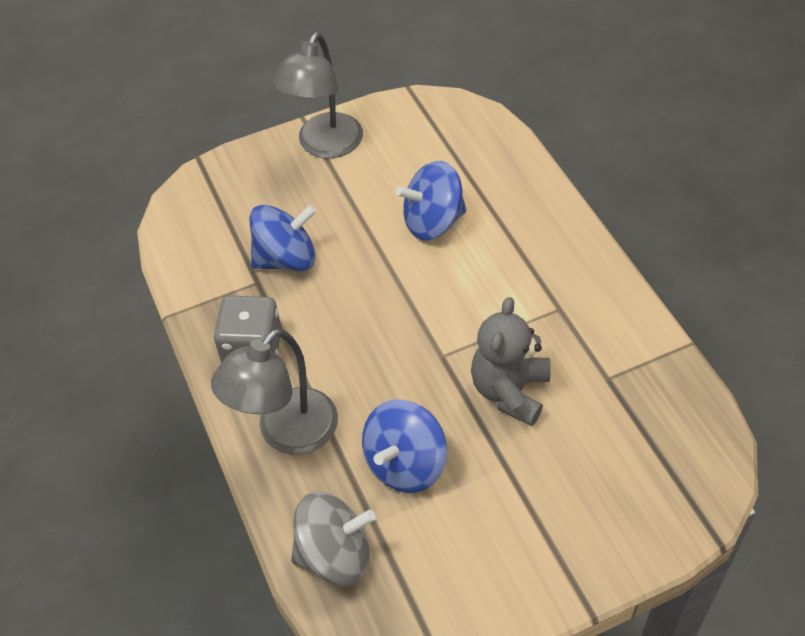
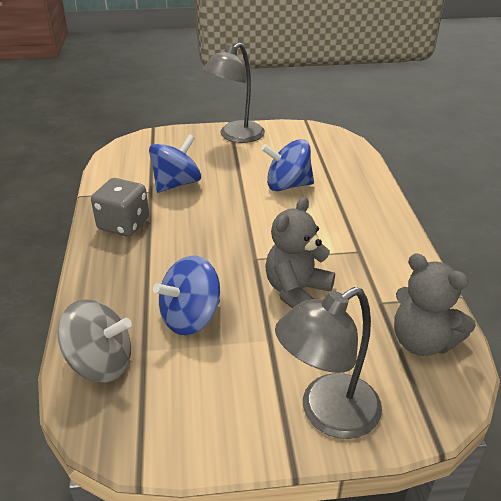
camera: 15 degrees right, 15 degrees down
grey lamp [211,328,338,455] -> grey lamp moved to [275,287,382,439]
blue spinning top [249,205,316,271] -> blue spinning top turned 45 degrees counterclockwise [149,134,201,193]
none -> grey teddy bear [394,253,476,356]

